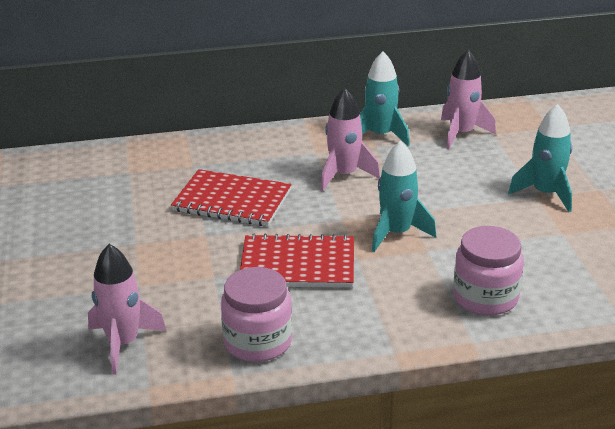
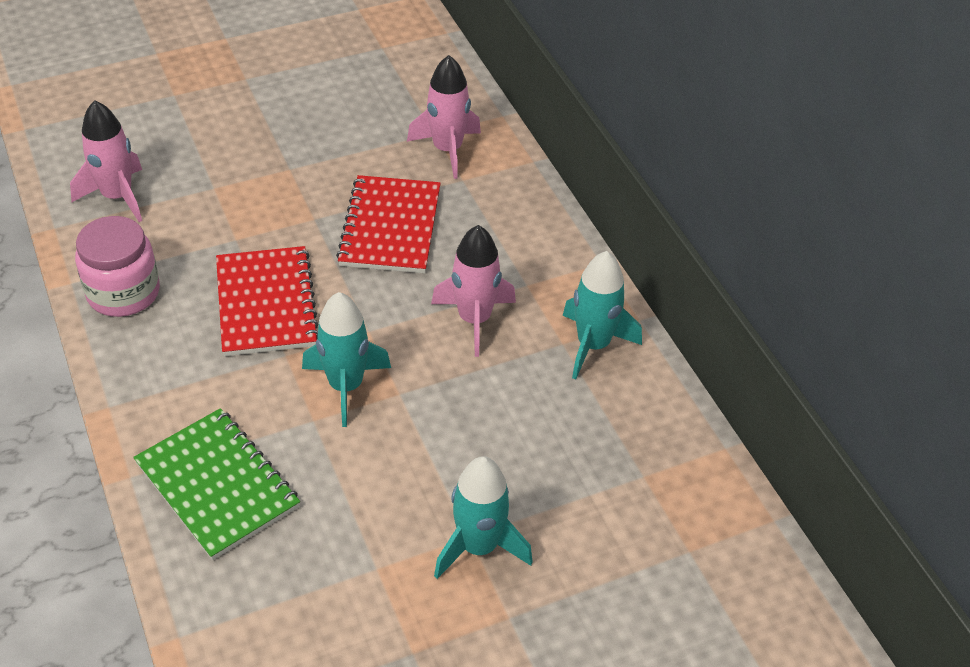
camera: 75 degrees right, 15 degrees up
pink rocket [441,50,496,149] -> pink rocket moved to [407,55,481,179]
pink jar [453,226,524,316] -> green notebook [133,408,300,560]

